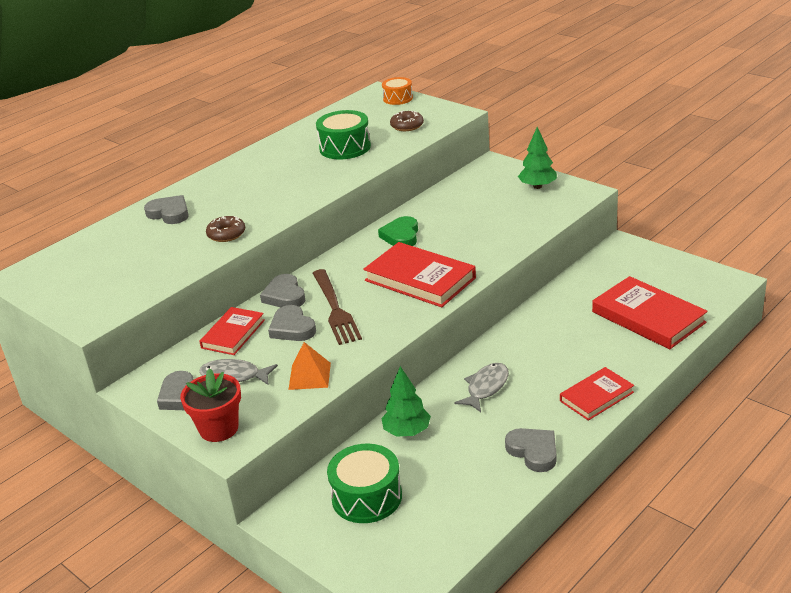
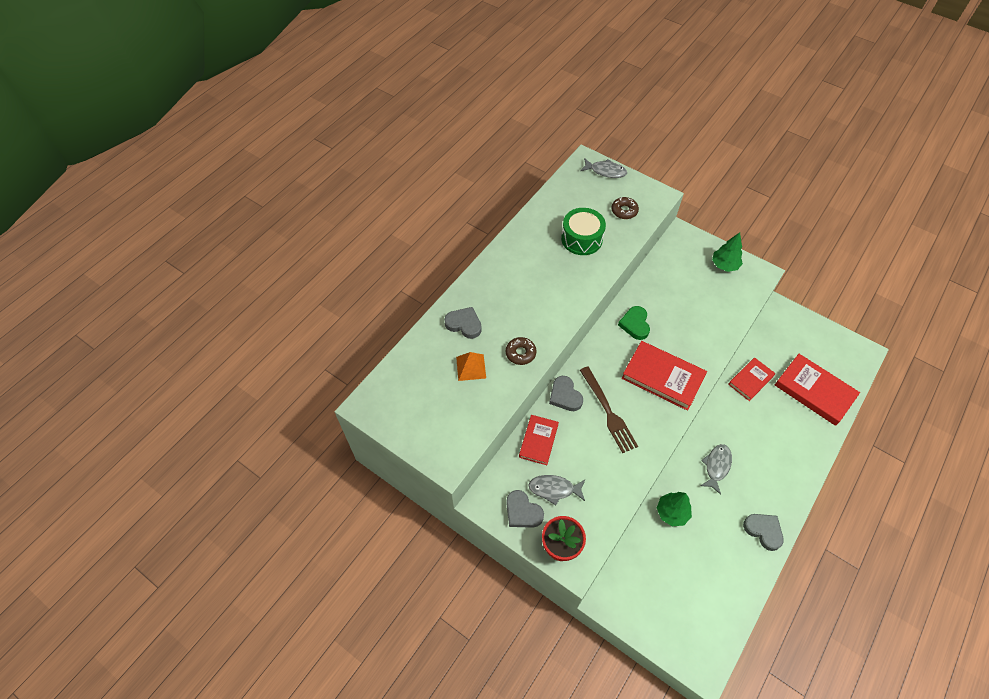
camera: 10 degrees left, 25 degrees up
grey heart [268,305,316,341] -> none
orange pyramid [288,342,331,390] -> orange pyramid moved to [456,352,486,381]
green drum [327,444,402,523] -> none
orange drum [382,77,413,105] -> grey fish [580,158,627,178]
red book [560,367,634,421] -> red book moved to [728,358,776,401]

